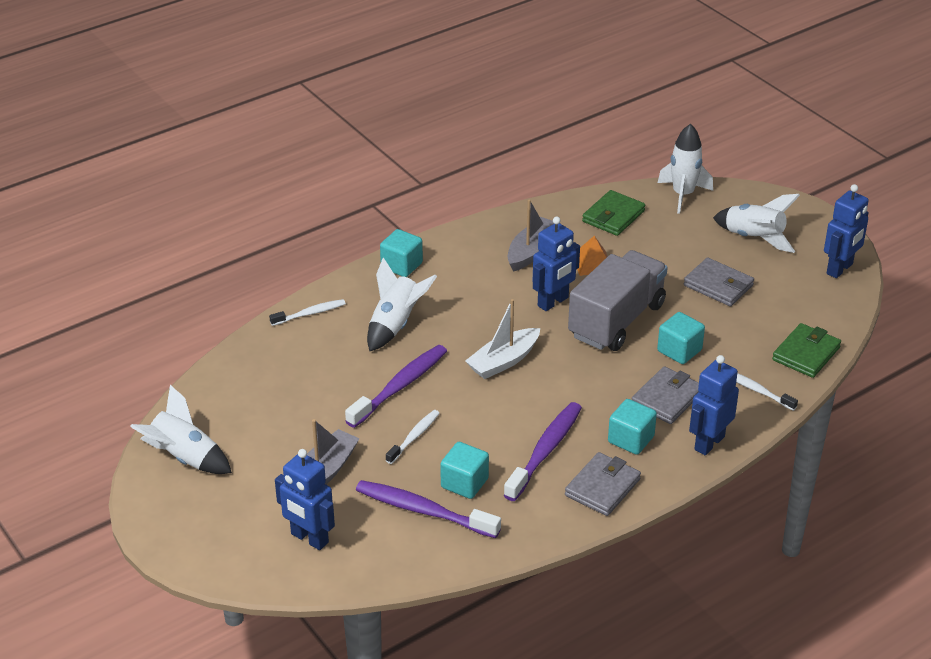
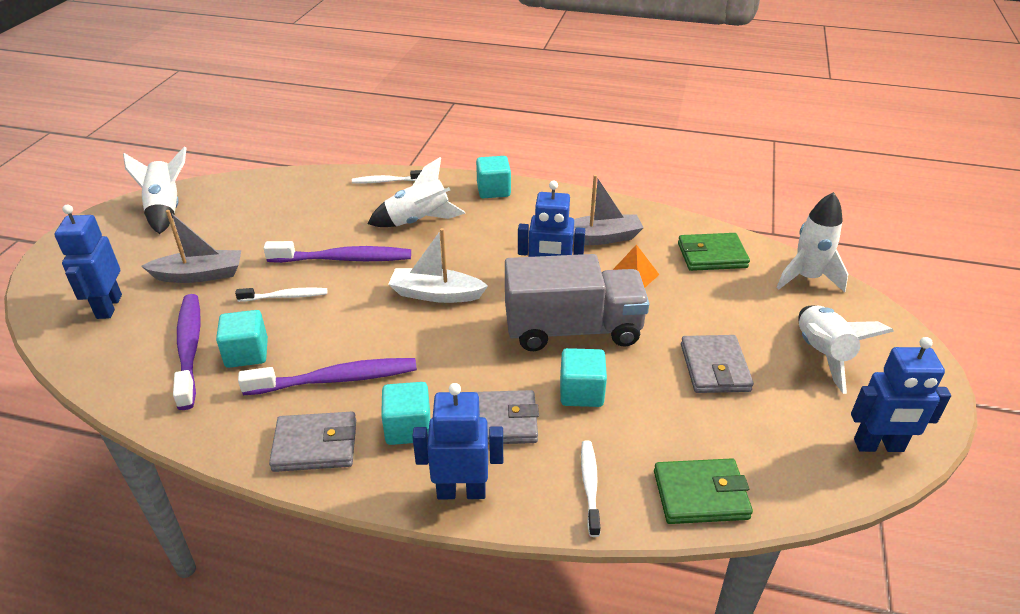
camera: 50 degrees right, 0 degrees up
white toothbrush [269,299,346,326] -> white toothbrush turned 150 degrees clockwise [352,170,422,184]

